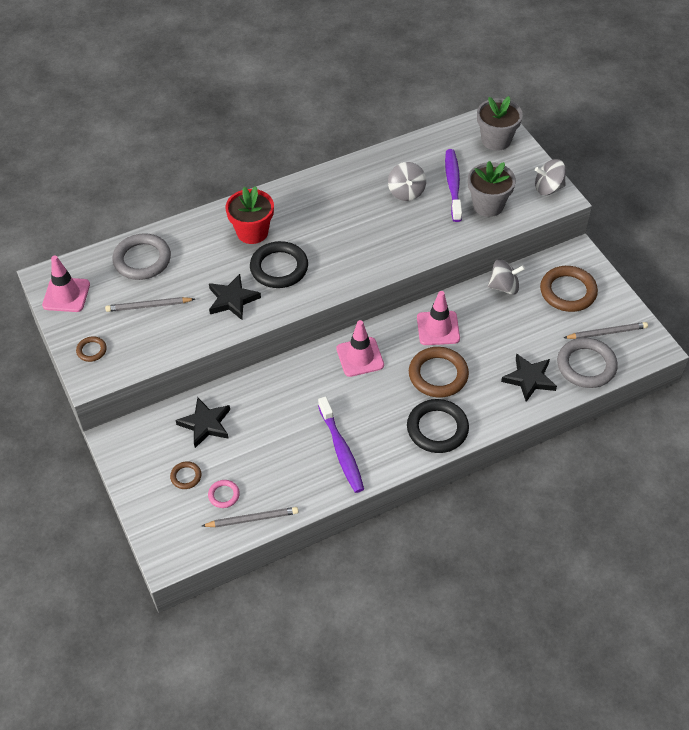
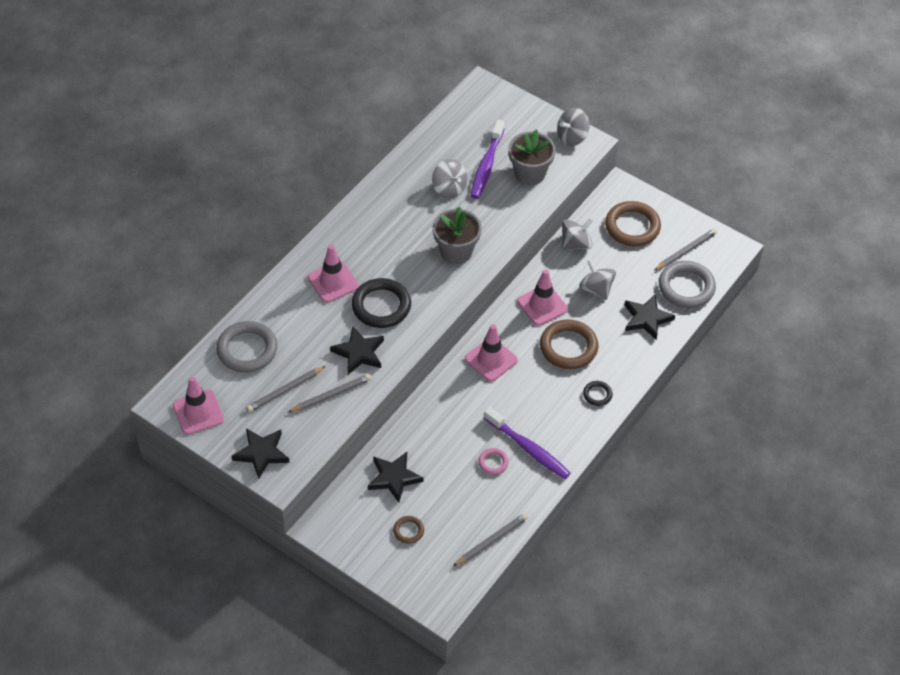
camera: 30 degrees left, 0 degrees up
brown ring [76,336,107,362] -> black star [231,428,289,479]
pink ring [208,480,240,508] -> pink ring moved to [478,448,509,475]
red flower pot [226,186,274,244] -> pink traffic cone [308,245,359,303]
black ring [407,399,469,453] -> black ring [583,381,612,406], size x0.49
purple toothbrush [445,149,462,222] -> purple toothbrush turned 135 degrees counterclockwise [470,120,505,199]
grey flower pot [477,96,523,151] -> grey flower pot moved to [433,207,482,264]
none -> grey pencil [287,374,372,413]
none -> grey spinning top [579,260,616,300]

